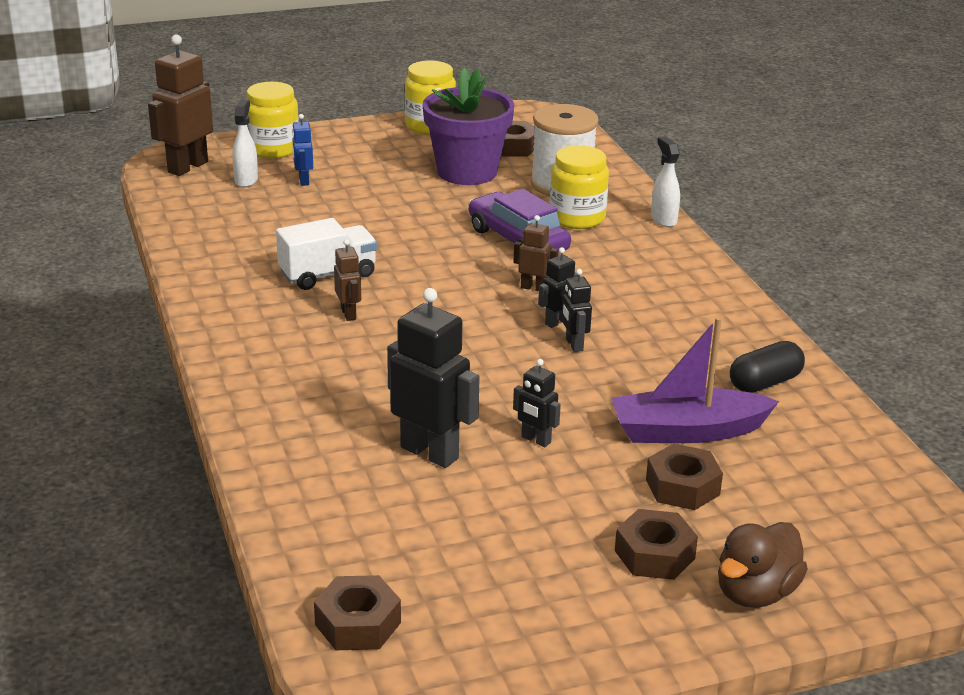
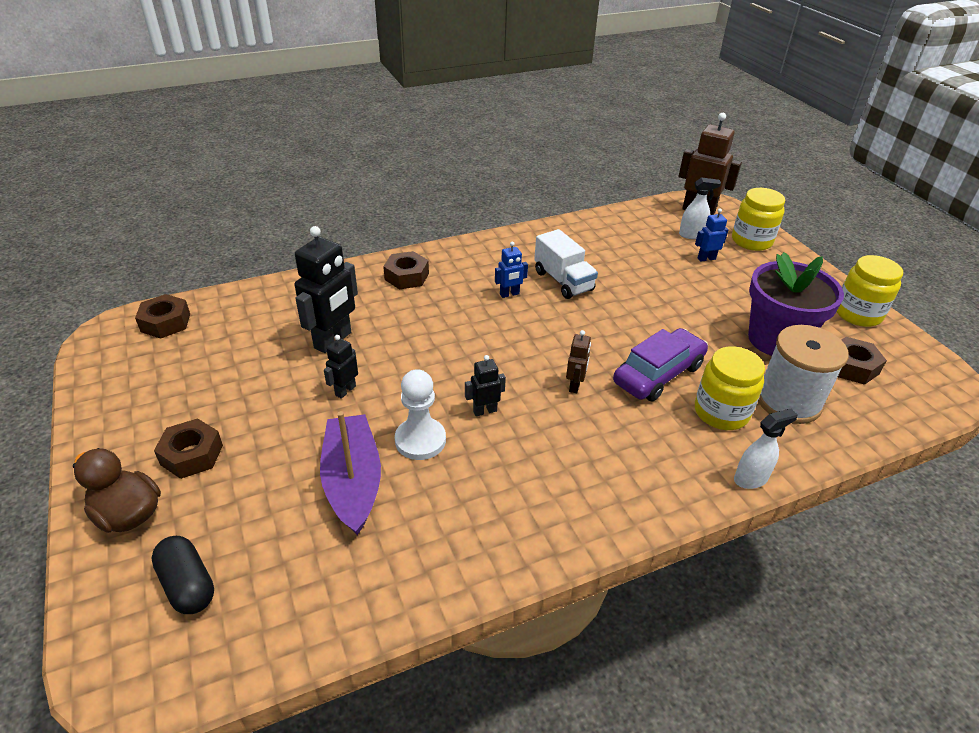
camera: 85 degrees right, 10 degrees up
brown robot [334,239,361,321] -> blue robot [495,242,528,298]
black robot [538,247,578,328] -> none
brown nut [646,444,723,510] -> brown nut moved to [383,251,429,289]
black capsule [730,341,805,393] -> black capsule moved to [151,536,214,614]
none -> white pawn [395,369,446,460]

